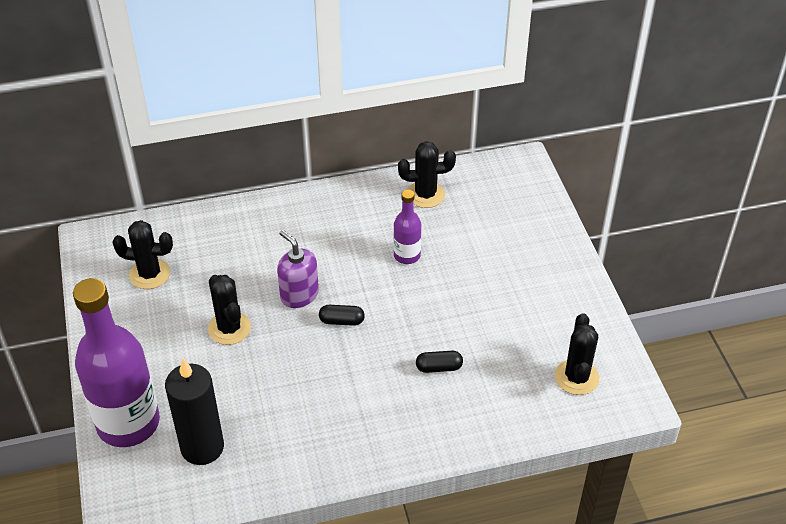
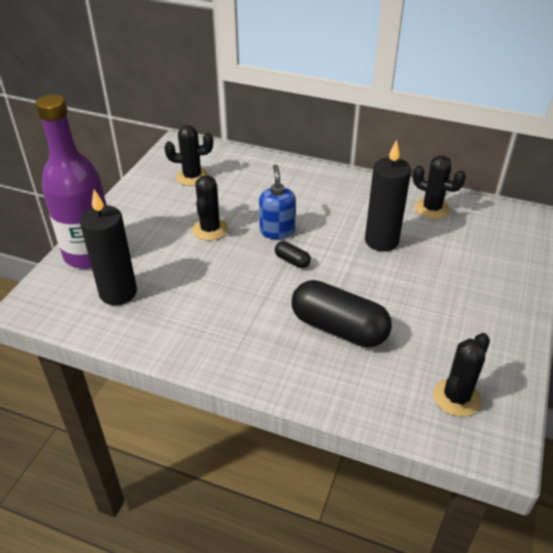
camera: 35 degrees right, 5 degrees down
black cactus [112,220,173,289] -> black cactus turned 45 degrees counterclockwise [164,125,213,186]
purple soap dispenser [277,230,319,308] -> blue soap dispenser [259,164,296,239]
purple bottle [393,190,421,264] -> black candle [365,140,411,252]
black capsule [416,351,463,373] -> black capsule [292,280,392,347], size x2.28

